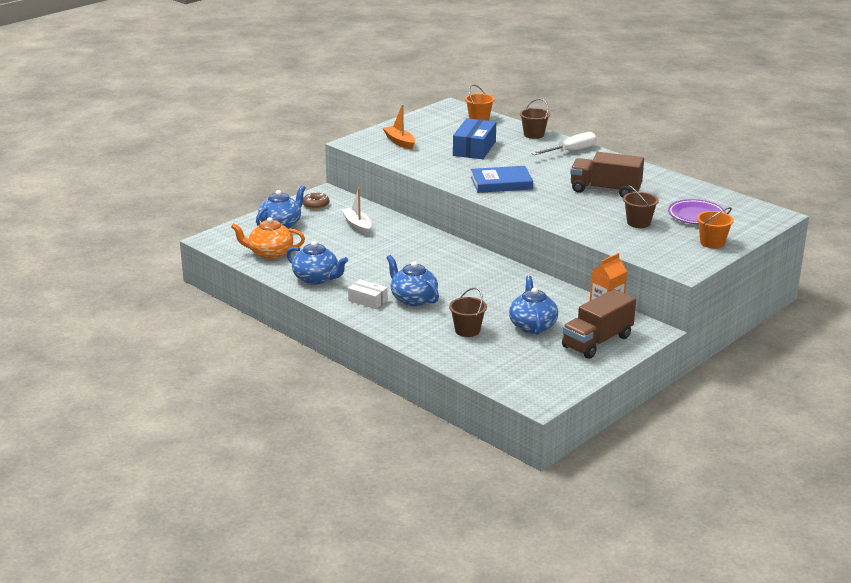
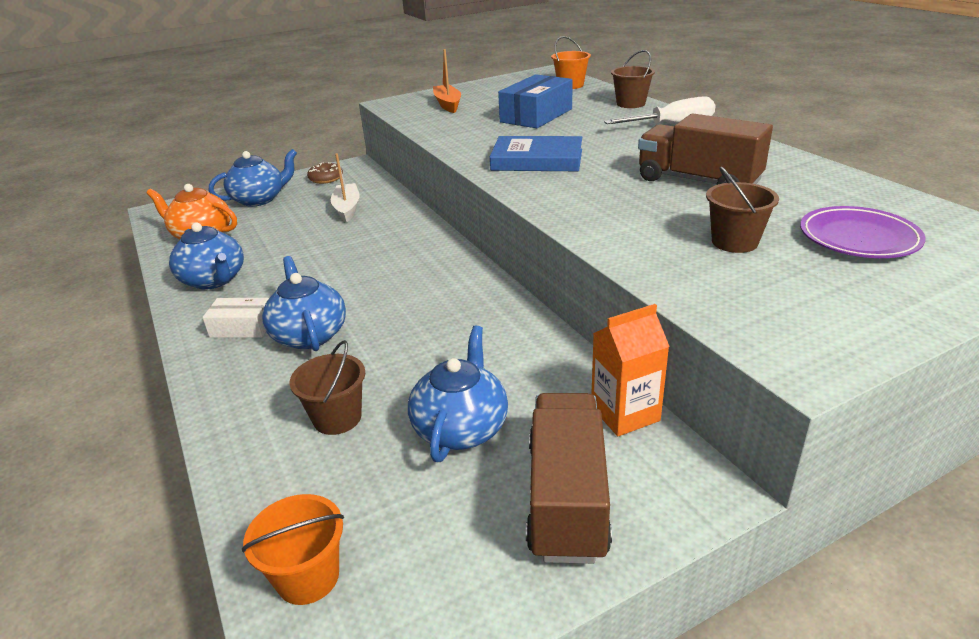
camera: 20 degrees right, 5 degrees up
white box [348,279,388,309] -> white box turned 45 degrees counterclockwise [202,298,269,338]
brown truck [562,289,636,359] -> brown truck turned 120 degrees clockwise [526,393,612,564]
orange bucket [697,207,734,248] -> orange bucket moved to [242,494,344,605]

